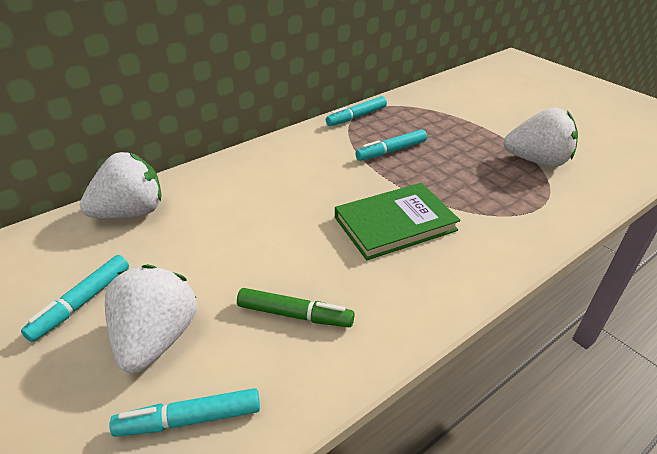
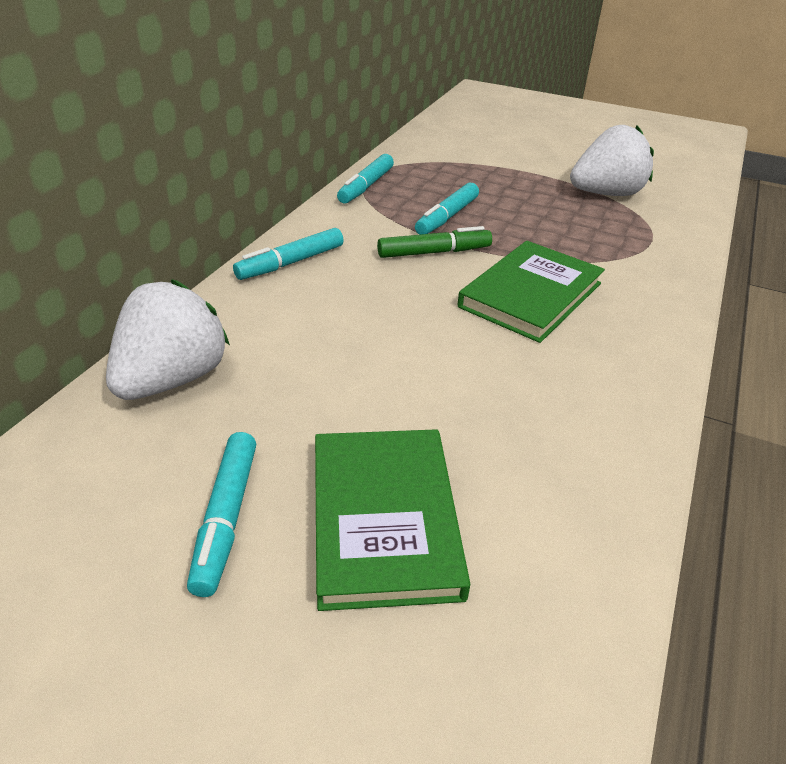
camera: 30 degrees left, 0 degrees up
white strawberry [105,264,197,373] -> green book [315,429,470,611]
turquoise marker [110,388,260,437] -> turquoise marker moved to [233,228,344,280]
green marker [237,288,355,327] -> green marker moved to [377,226,492,258]

